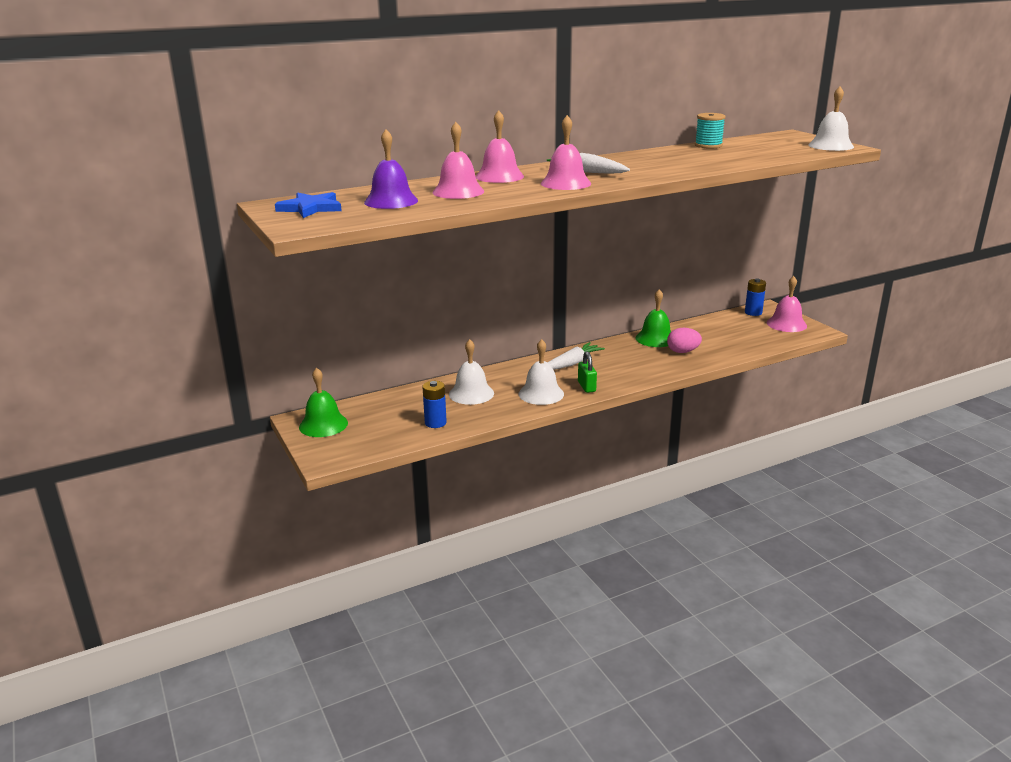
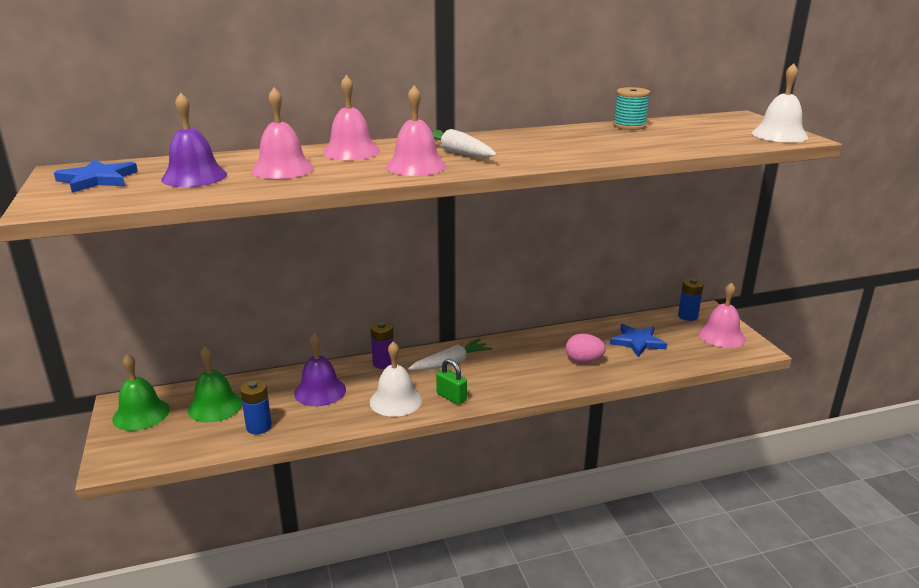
camera: 10 degrees right, 0 degrees up
white bell [449,339,494,405] -> purple bell [294,333,346,406]
green padlock [578,351,597,393] -> green padlock turned 45 degrees counterclockwise [436,359,467,405]
green bell [635,289,671,347] -> green bell moved to [188,347,242,422]
none -> purple battery [371,321,394,369]
none -> blue star [610,324,667,357]

